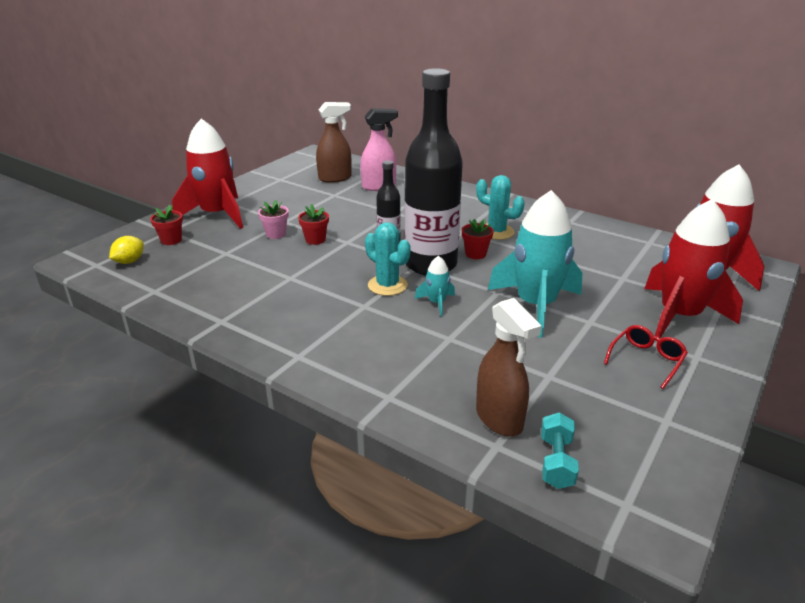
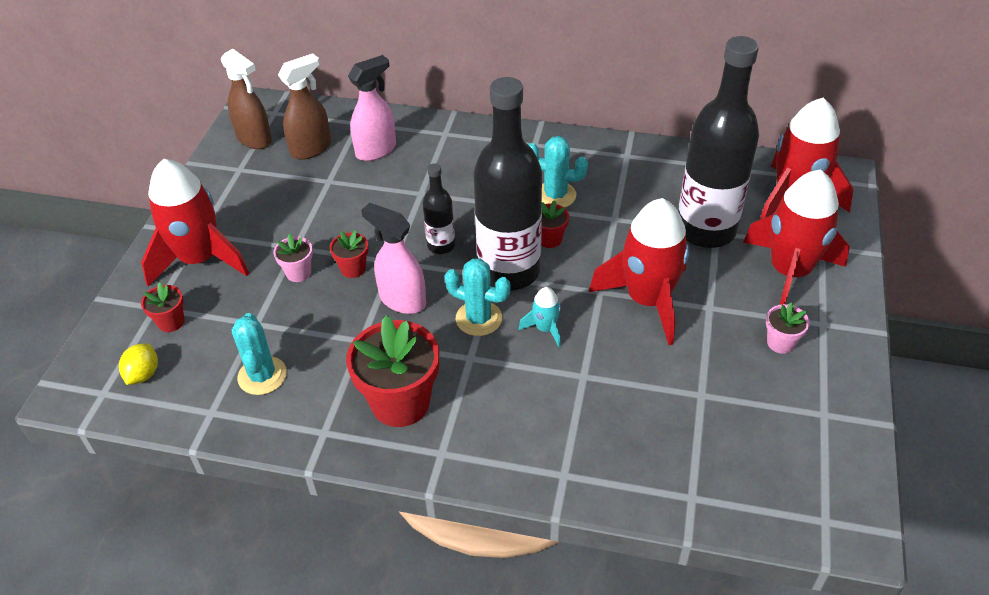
camera: 20 degrees left, 15 degrees up
brown spray bottle [476,298,542,436] -> brown spray bottle moved to [221,49,272,149]
turquoise rocket [488,190,582,337] -> red rocket [589,198,689,345]
turquoise dumbbell [541,412,579,489] -> none
red glasses [604,325,688,389] -> pink flower pot [766,302,810,354]
none -> turquoise cactus [232,313,287,395]
none -> red flower pot [346,316,439,427]
none -> pink spray bottle [361,203,426,314]
none -> black bottle [678,36,759,248]

